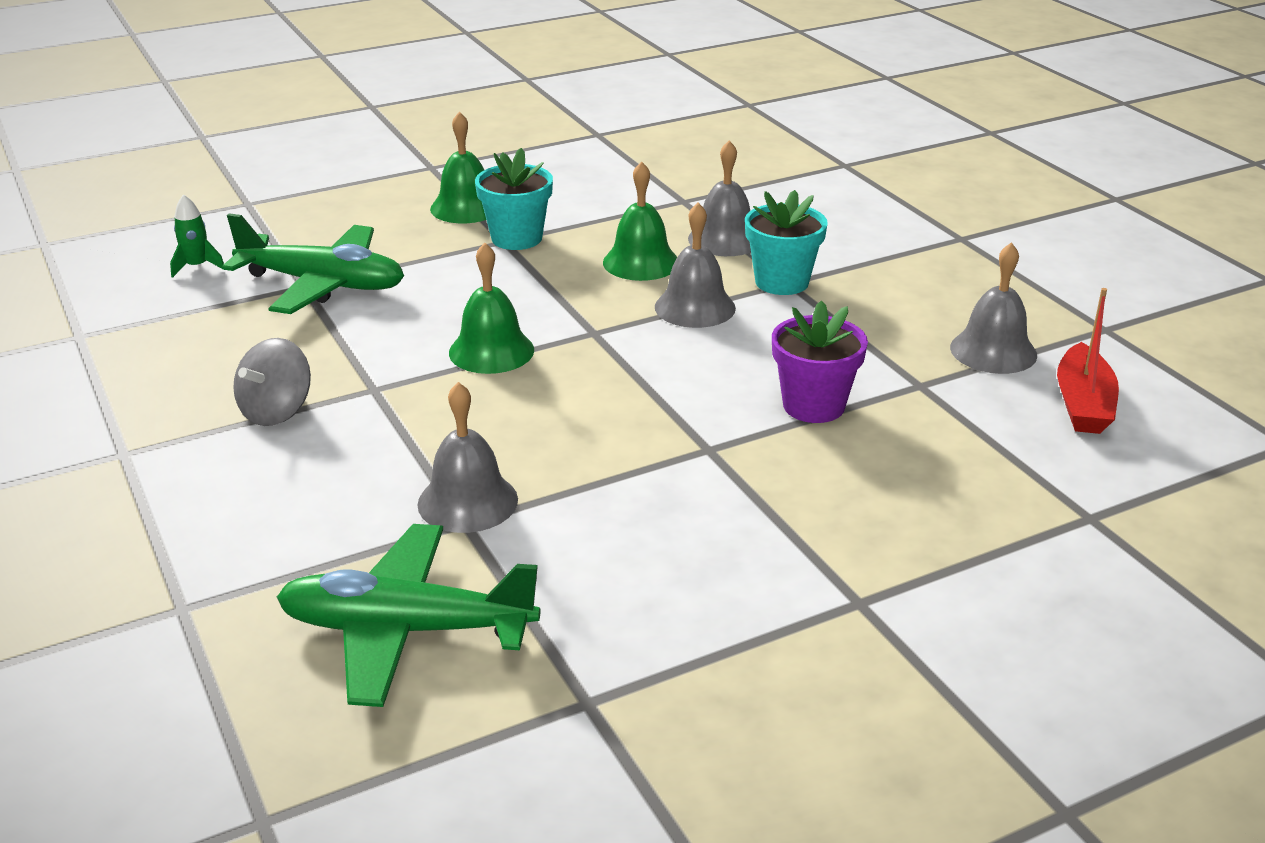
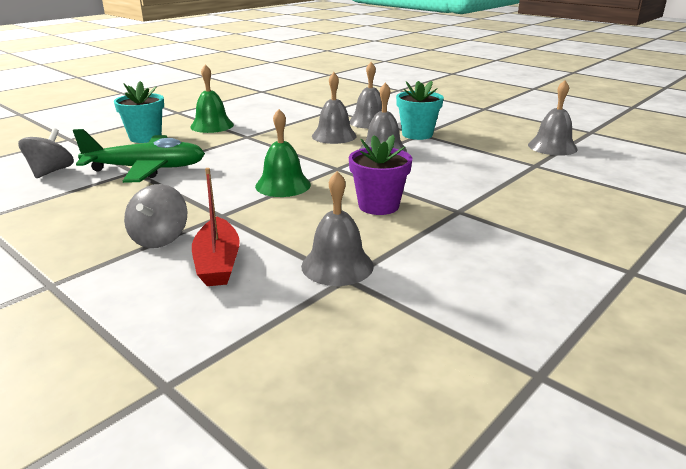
camera: 20 degrees left, 5 degrees down
green rocket [170,194,224,278] -> grey spinning top [18,128,74,178]
green plane [277,524,540,707] -> none
turquoise flower pot [475,148,553,250] -> turquoise flower pot moved to [114,81,164,143]
green bell [603,161,677,281] -> grey bell [312,72,357,144]
purple flower pot [772,301,868,423] -> purple flower pot moved to [349,135,412,215]
red boat [1057,288,1119,434] -> red boat moved to [192,168,240,286]

